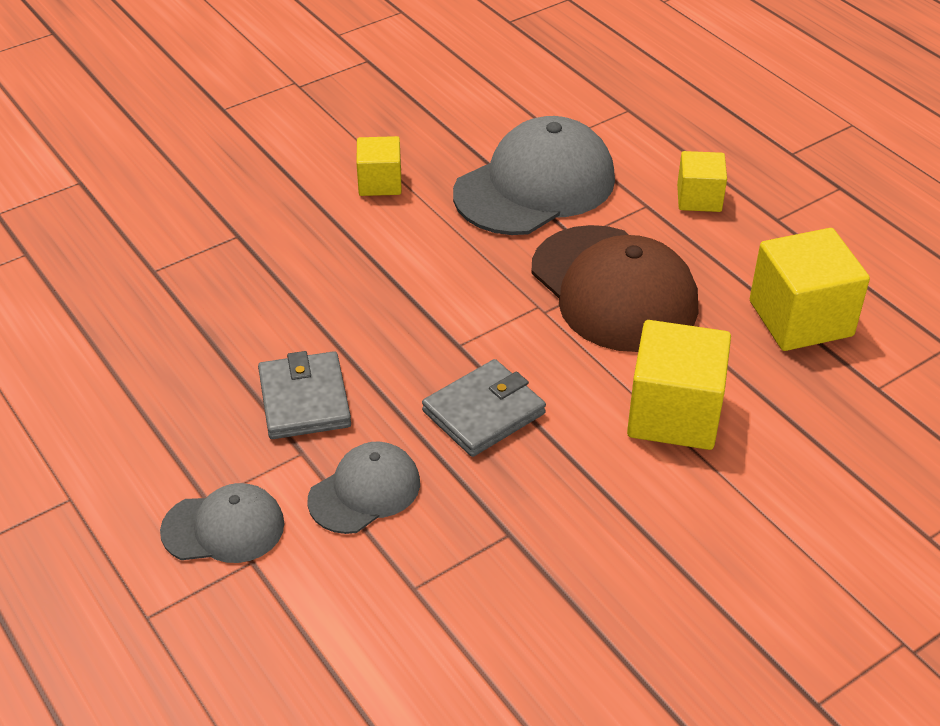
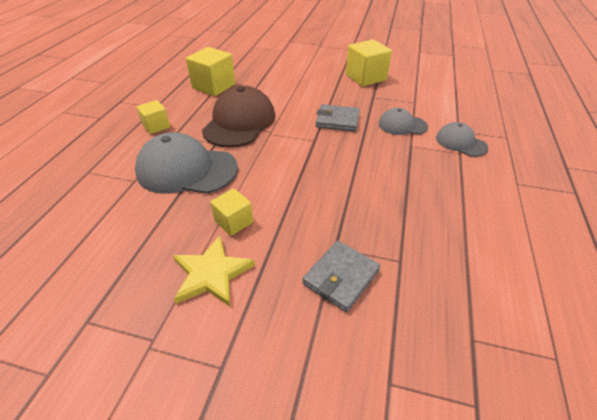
camera: 130 degrees left, 0 degrees up
grey wallet [258,351,351,439] -> grey wallet moved to [302,241,380,312]
yellow cube [627,320,731,450] -> yellow cube moved to [346,40,392,87]
none -> yellow star [173,235,255,307]

